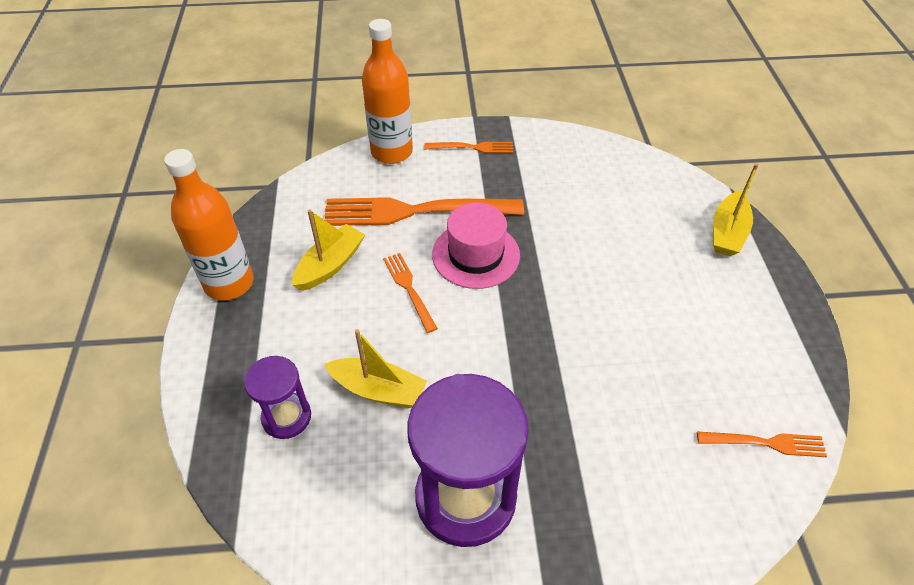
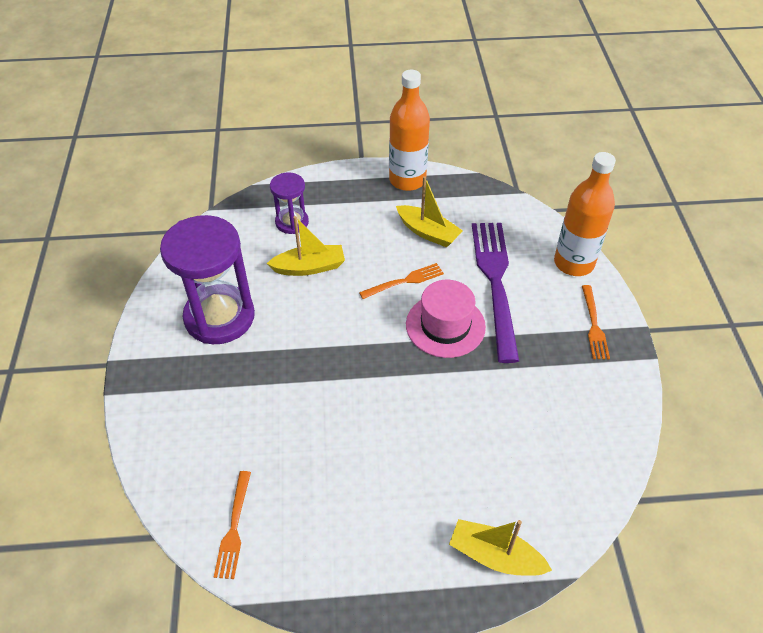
camera: 90 degrees right, 0 degrees up
yellow boat [324,329,427,408] -> yellow boat turned 120 degrees counterclockwise [267,216,345,276]
orange fork [325,197,524,226] -> purple fork [472,223,519,363]

